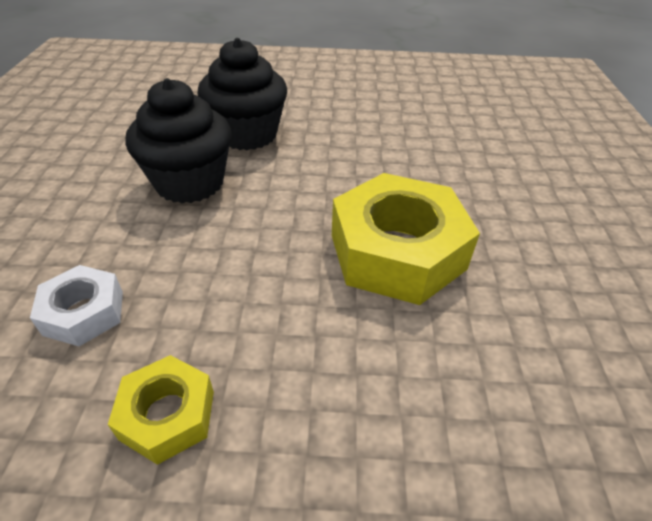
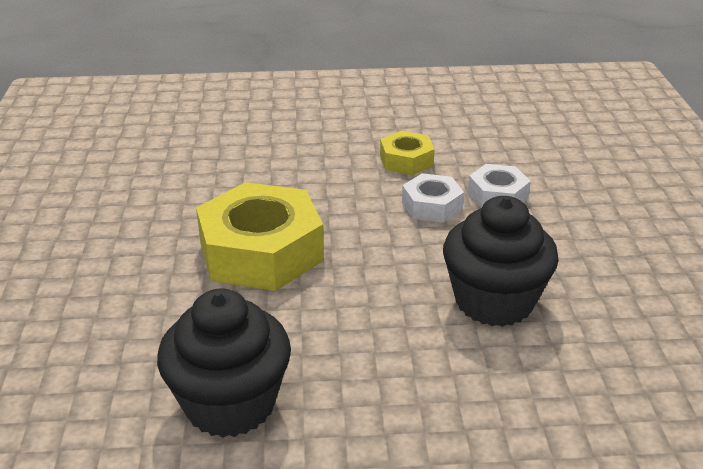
camera: 175 degrees right, 10 degrees down
black cupcake [197,38,287,150] -> black cupcake moved to [157,288,291,438]
none -> white nut [402,173,464,223]

